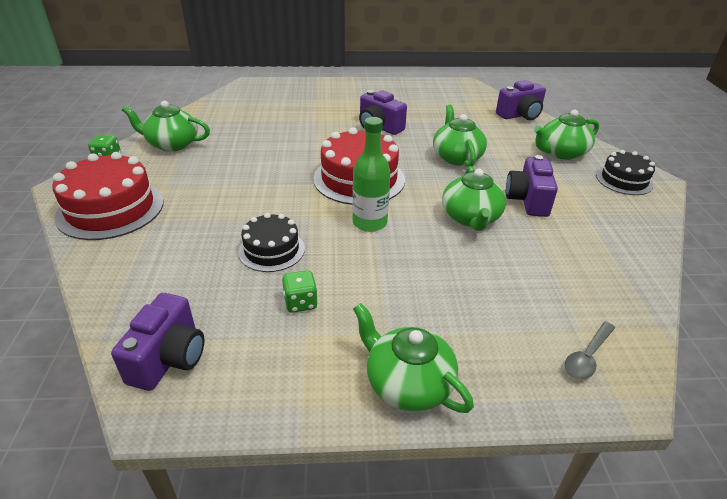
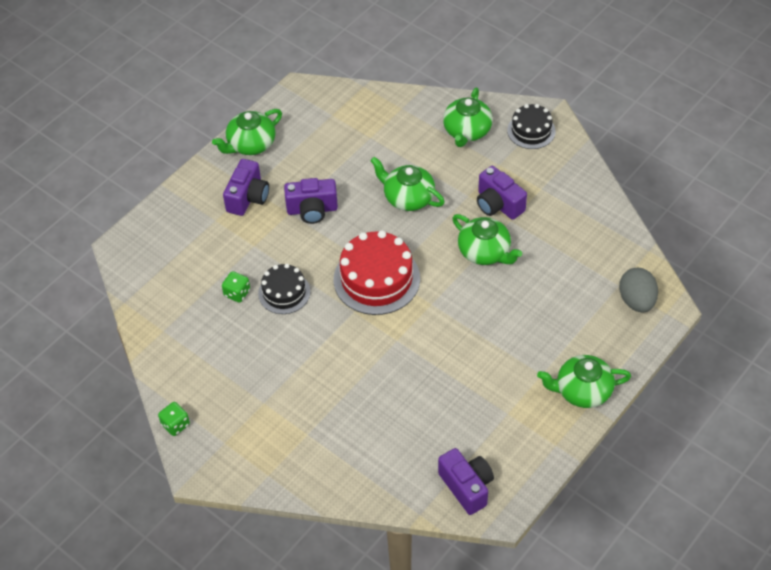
camera: 45 degrees left, 15 degrees up
red cake [53,152,164,240] -> none
green teapot [122,101,210,152] -> green teapot moved to [212,109,282,155]
black cake [238,213,305,272] -> black cake moved to [258,264,310,314]
green dice [282,270,318,313] -> green dice moved to [222,271,250,303]
green bottle [352,117,391,232] -> none
purple camera [496,80,546,120] -> purple camera moved to [223,159,269,216]
grey spoon [565,322,615,380] -> grey egg [619,268,658,313]

